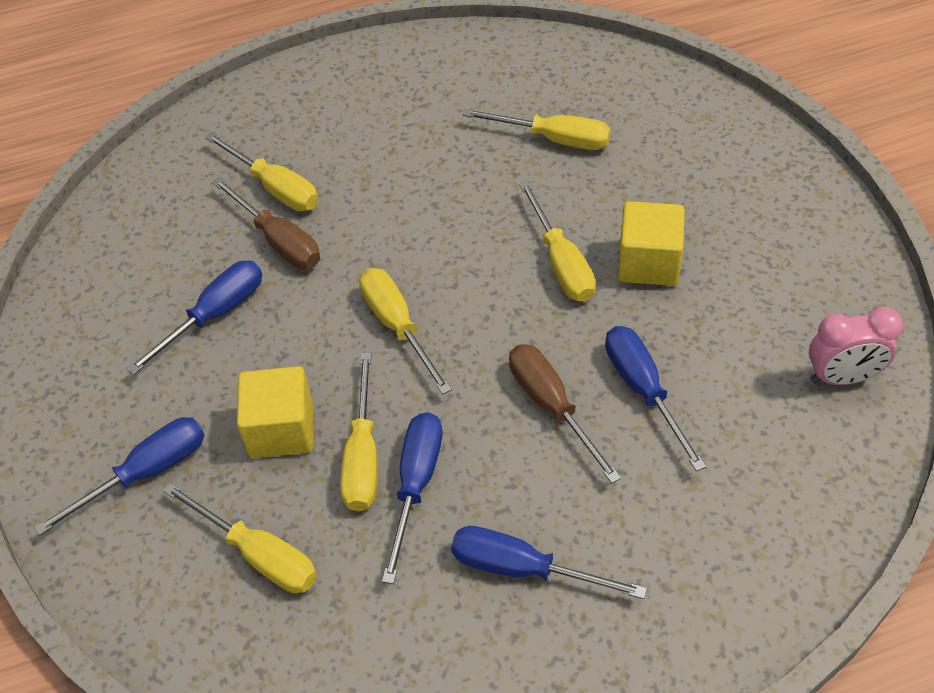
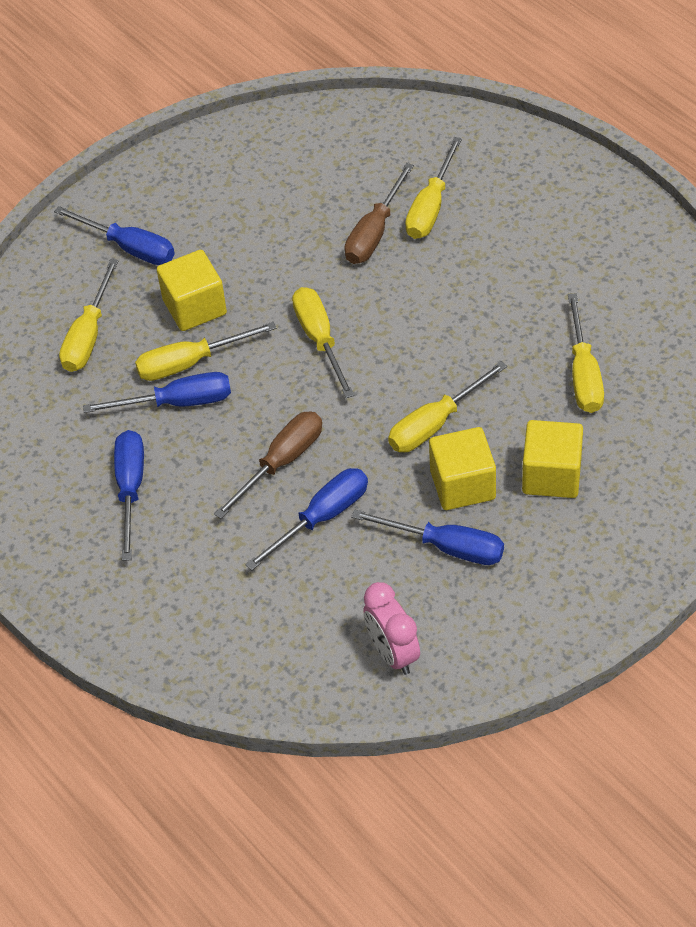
camera: 70 degrees right, 0 degrees up
blue screwdriver [127,260,262,375] -> blue screwdriver moved to [351,510,504,565]
yellow screwdriver [359,268,452,394] -> yellow screwdriver turned 60 degrees counterclockwise [292,287,354,398]
none -> yellow cube [522,420,583,498]

